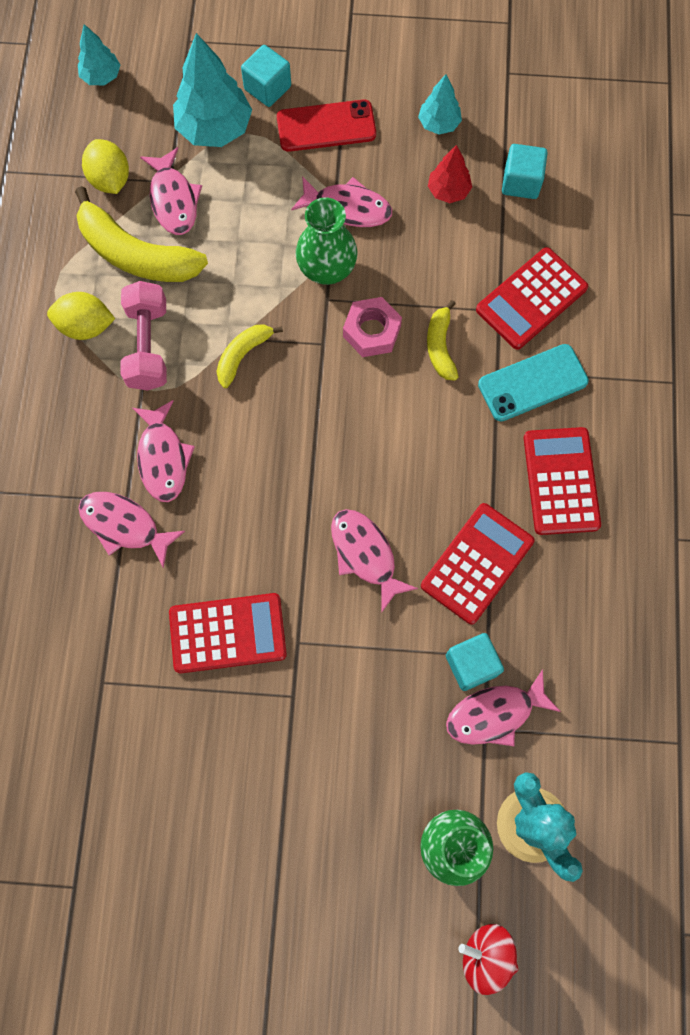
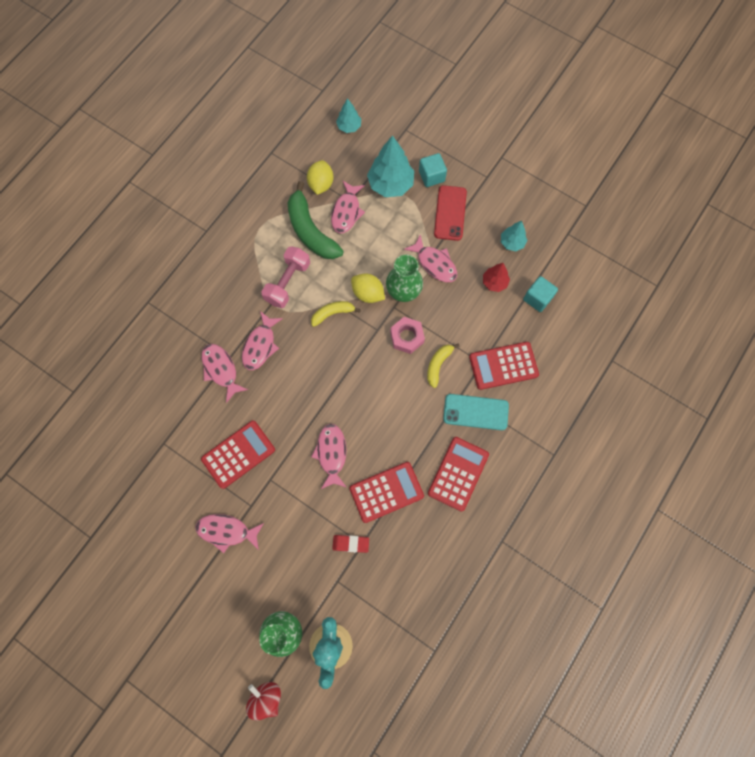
camera: 30 degrees right, 0 degrees up
yellow lemon [47,292,115,340] -> yellow lemon moved to [351,273,385,303]
yellow banana [75,186,208,282] -> green banana [288,181,344,259]
red calculator [169,593,287,673] -> red calculator turned 60 degrees counterclockwise [201,421,275,489]
red phone [277,99,376,152] -> red phone turned 75 degrees clockwise [434,185,467,241]
turquoise cube [446,633,504,691] -> red eraser [332,535,369,553]
pink fish [446,669,561,746] -> pink fish moved to [196,514,264,553]

